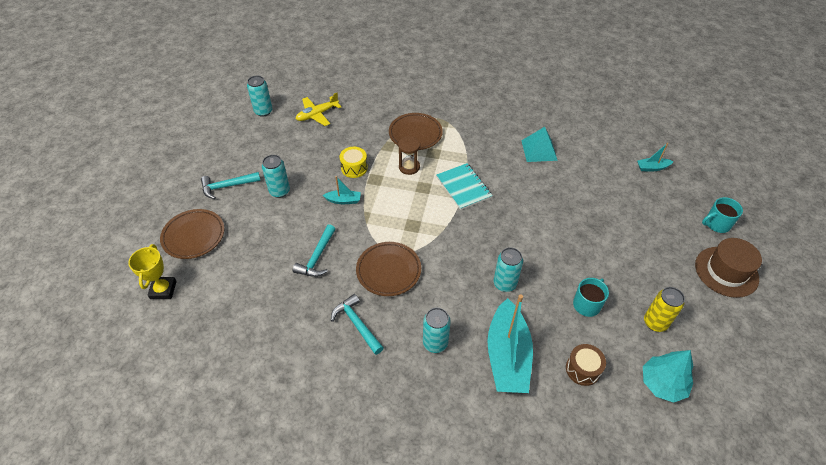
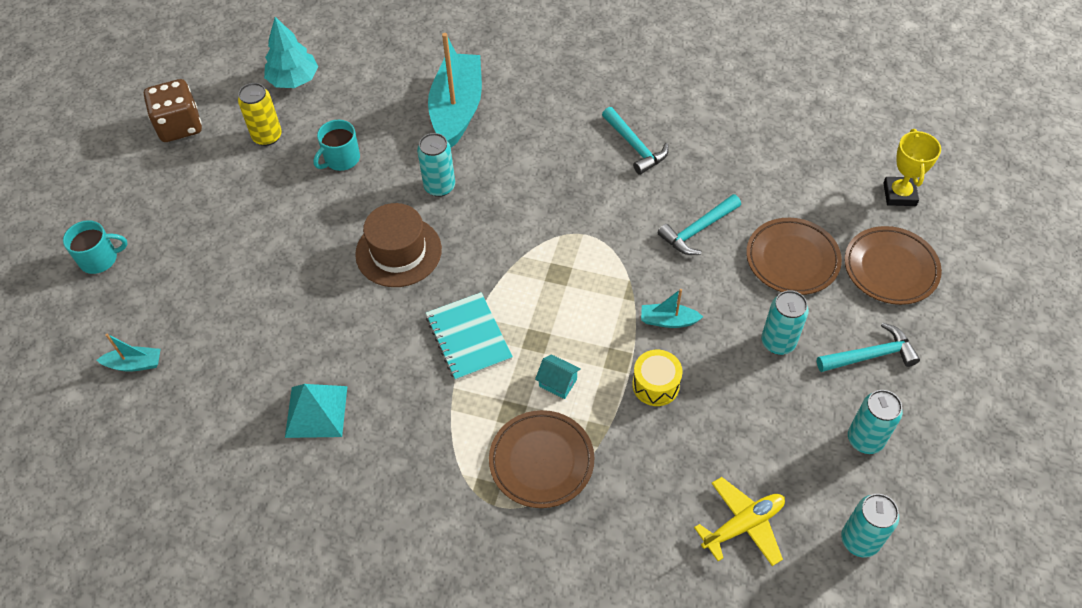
camera: 175 degrees left, 5 degrees up
turquoise hammer [293,224,335,277] -> turquoise hammer turned 150 degrees counterclockwise [657,194,741,255]
brown plate [356,242,421,296] -> brown plate moved to [746,218,842,295]
brown hourglass [398,136,420,175] -> turquoise house [535,354,581,399]
turquoise can [423,308,451,353] -> turquoise can moved to [848,390,903,454]
brown drum [566,344,606,386] -> none
brown hat [695,238,762,298] -> brown hat moved to [355,203,442,287]
none -> brown dice [144,79,202,142]

